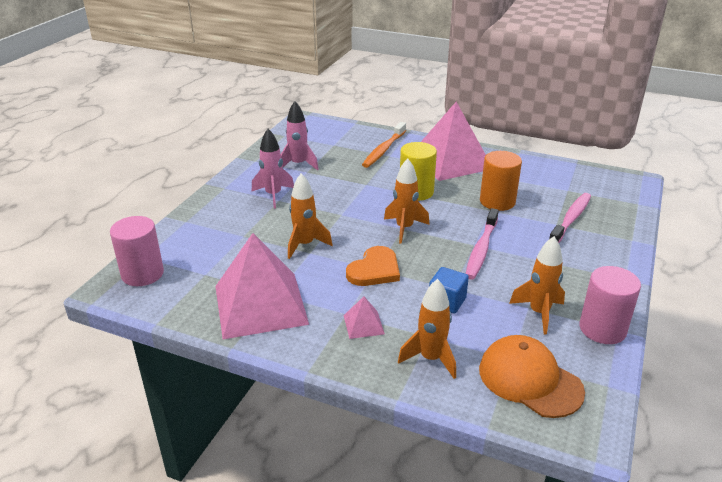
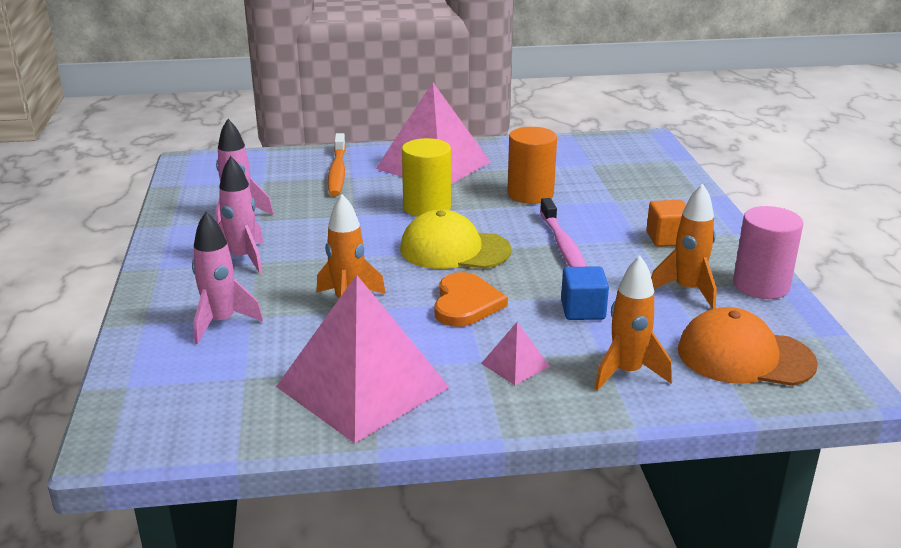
camera: 30 degrees left, 5 degrees down
pink cylinder [110,216,164,286] -> none
orange rocket [384,158,430,244] -> yellow cap [400,209,511,269]
pink toothbrush [549,193,591,243] -> none
none -> pink rocket [192,212,263,345]
none -> orange cube [646,200,686,247]

